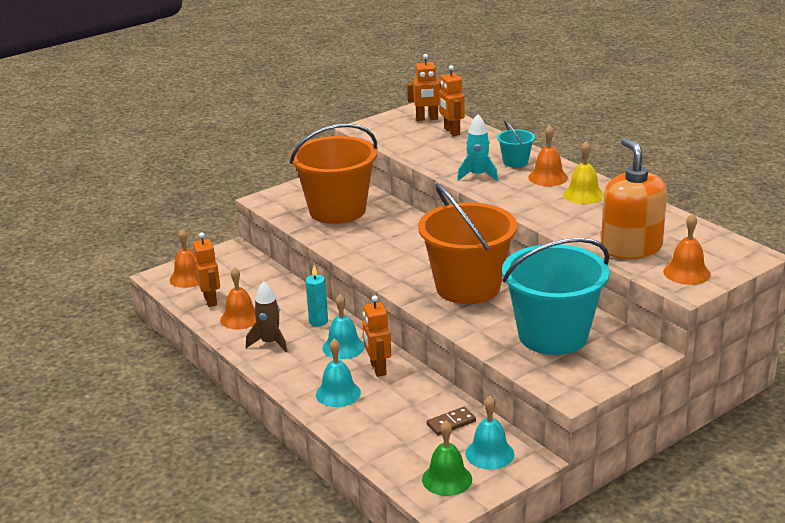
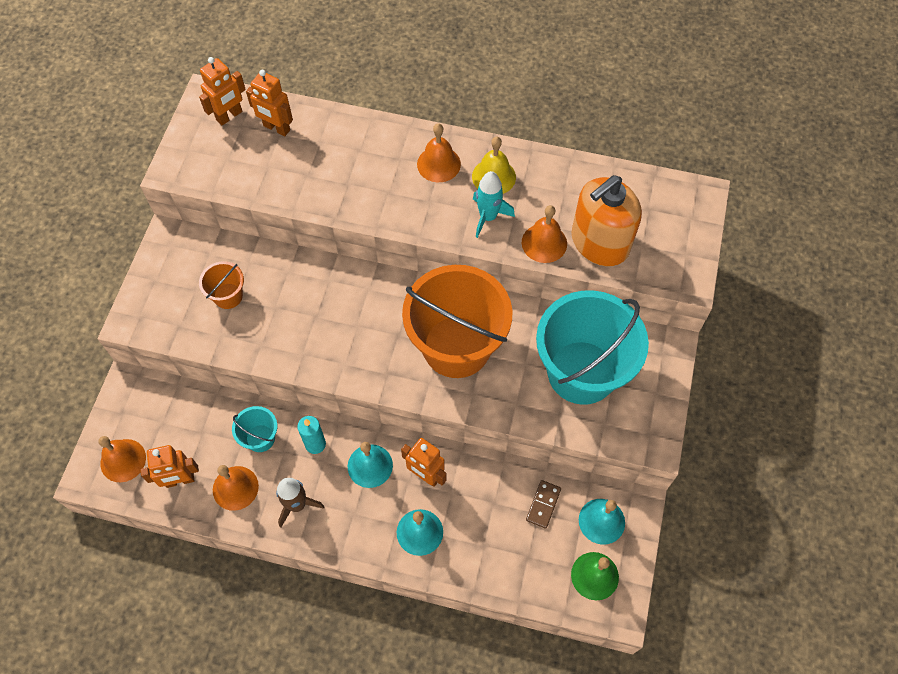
camera: 40 degrees left, 35 degrees up
orange robot [193,232,220,307] -> orange robot turned 135 degrees clockwise [140,445,199,488]
orange bucket [290,123,377,224] -> orange bucket [199,261,244,309], size x0.43
turquoise rocket [457,114,498,181] -> turquoise rocket moved to [473,171,515,238]
turquoise bucket [497,121,535,168] -> turquoise bucket moved to [232,406,277,452]
orange soap dispenser [601,138,667,259] -> orange soap dispenser turned 75 degrees counterclockwise [572,175,642,266]
orange bell [663,213,711,285] -> orange bell moved to [522,205,567,263]

